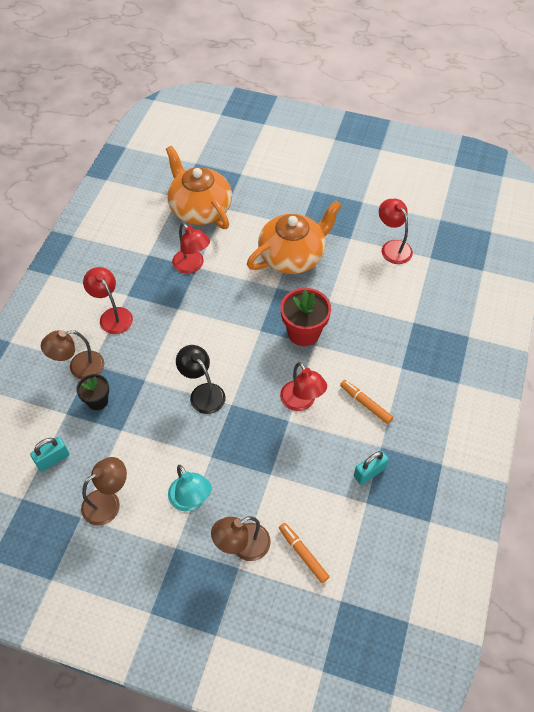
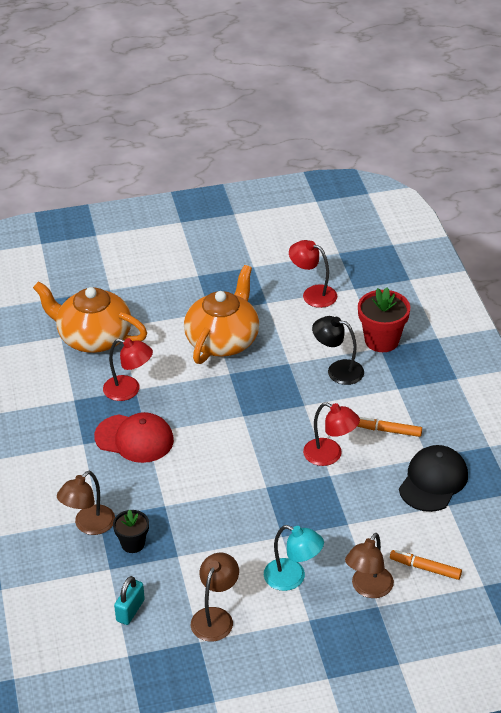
camera: 30 degrees left, 15 degrees down
red lamp [83,267,133,334] -> none
black lamp [176,345,225,414] -> black lamp moved to [312,316,364,385]
red flower pot [280,288,331,346] -> red flower pot moved to [358,288,410,352]
turquoise padlock [354,450,389,485] -> black cap [399,445,468,512]
none -> red cap [94,412,174,463]

